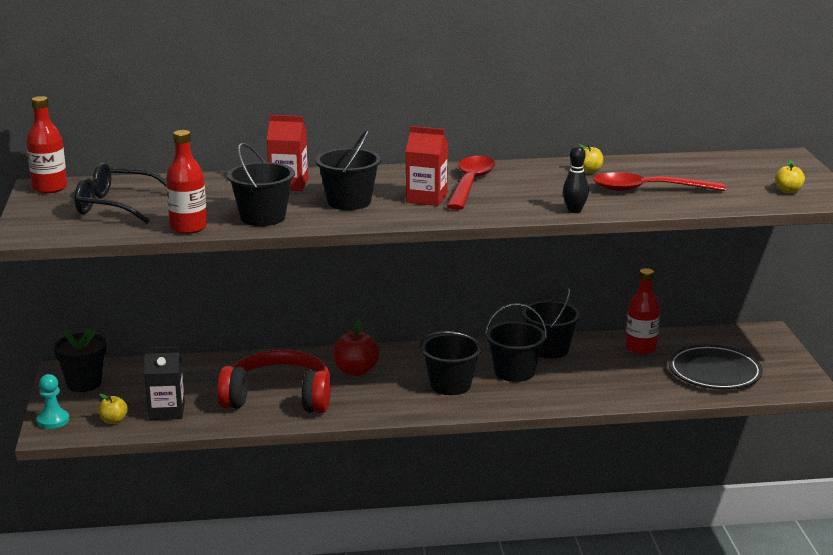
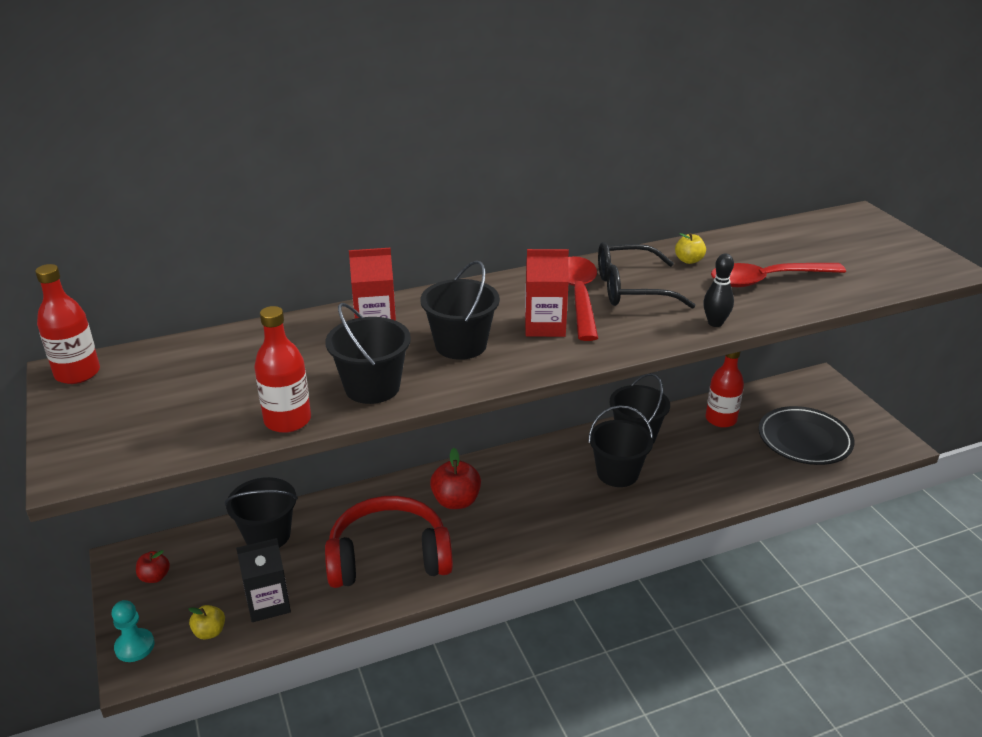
camera: 15 degrees left, 10 degrees up
black flower pot [54,328,106,392] -> red apple [136,550,170,583]
black glasses [75,162,166,224] -> black glasses moved to [598,242,696,309]
black bucket [420,331,483,395] -> black bucket moved to [225,477,298,548]
yellow apple [775,159,805,194] -> none

